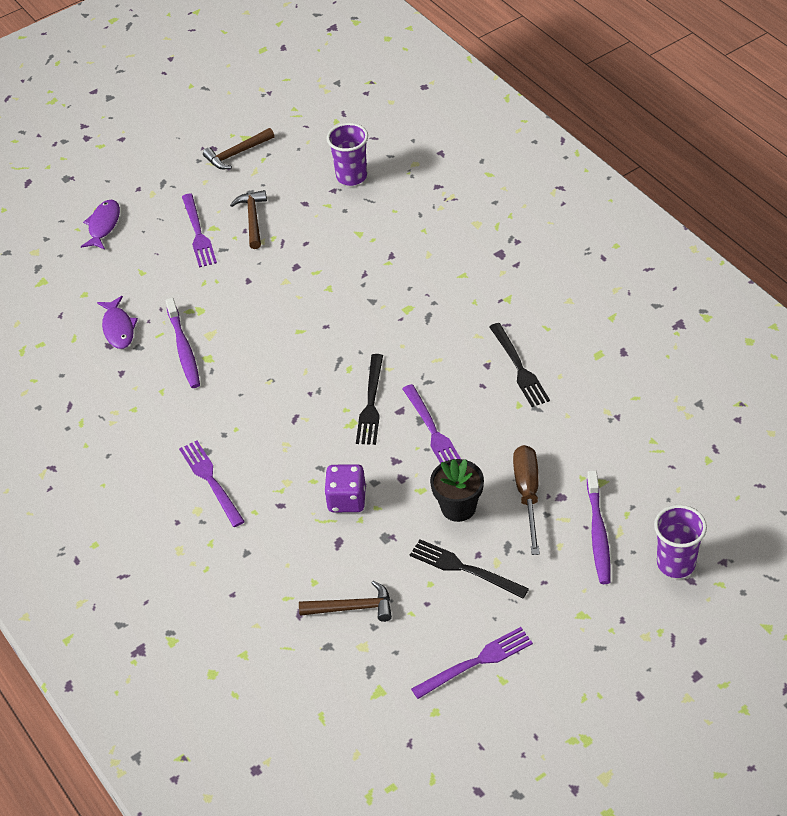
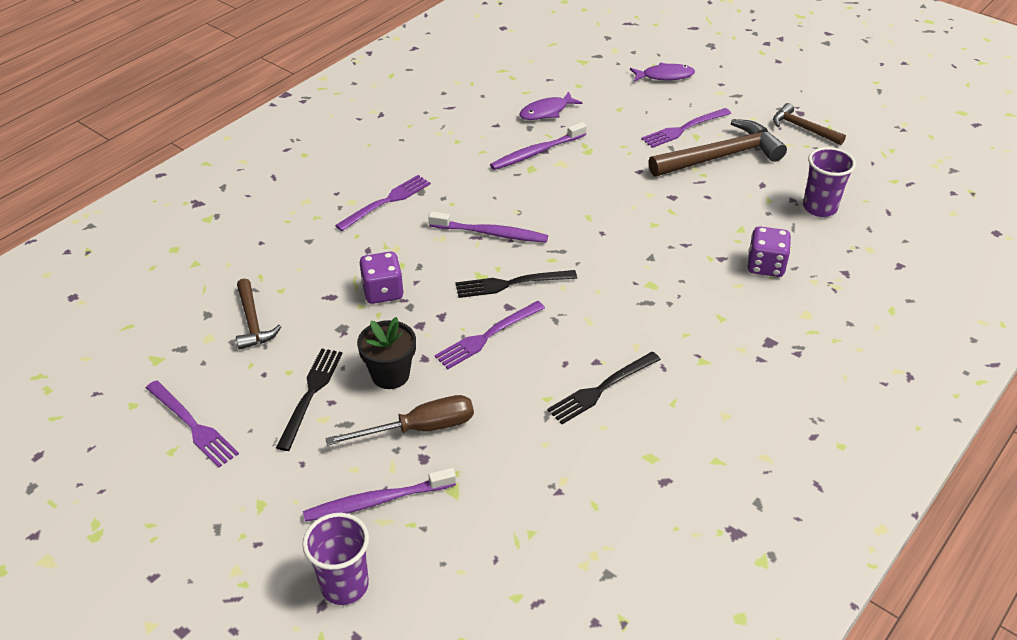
camera: 70 degrees right, 5 degrees down
brown hammer [230,190,267,249] -> brown hammer [648,119,787,177], size x1.77
none -> purple toothbrush [428,211,548,243]
none -> purple dice [747,226,791,277]

